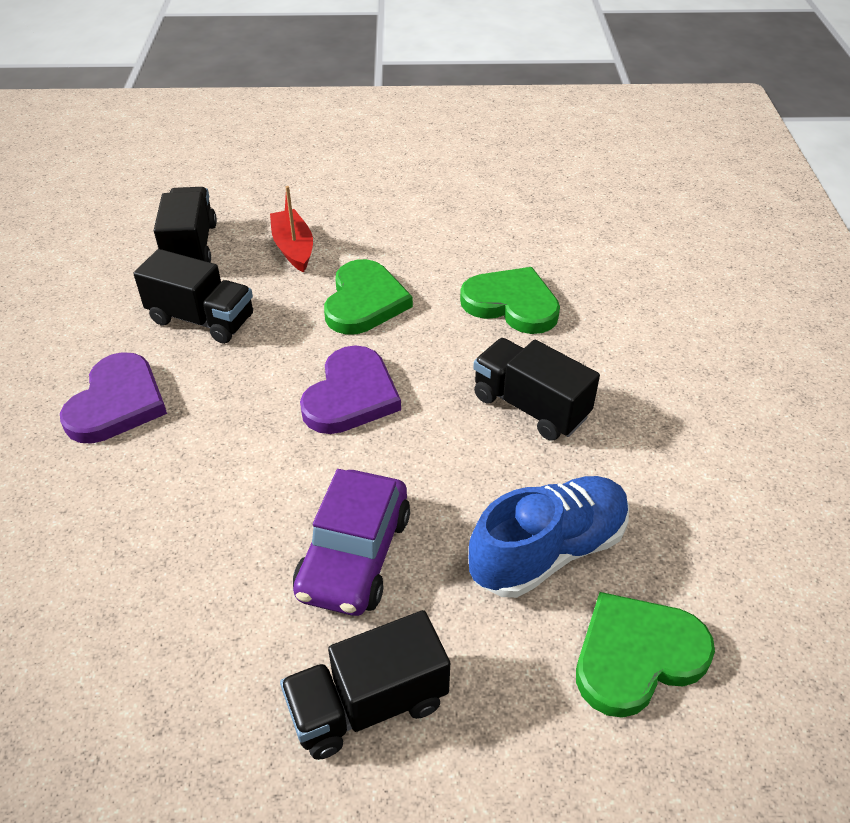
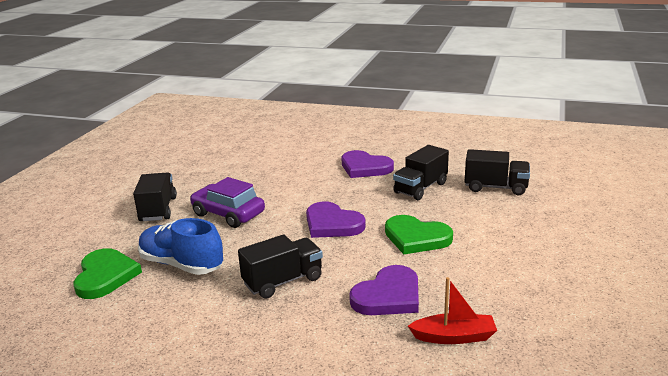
camera: 110 degrees right, 20 degrees down
red boat [270,186,313,272] -> red boat moved to [408,277,497,344]
green heart [460,267,560,334] -> purple heart [349,265,419,315]
blue shoe [469,476,629,598] -> blue shoe turned 135 degrees clockwise [138,218,224,275]

